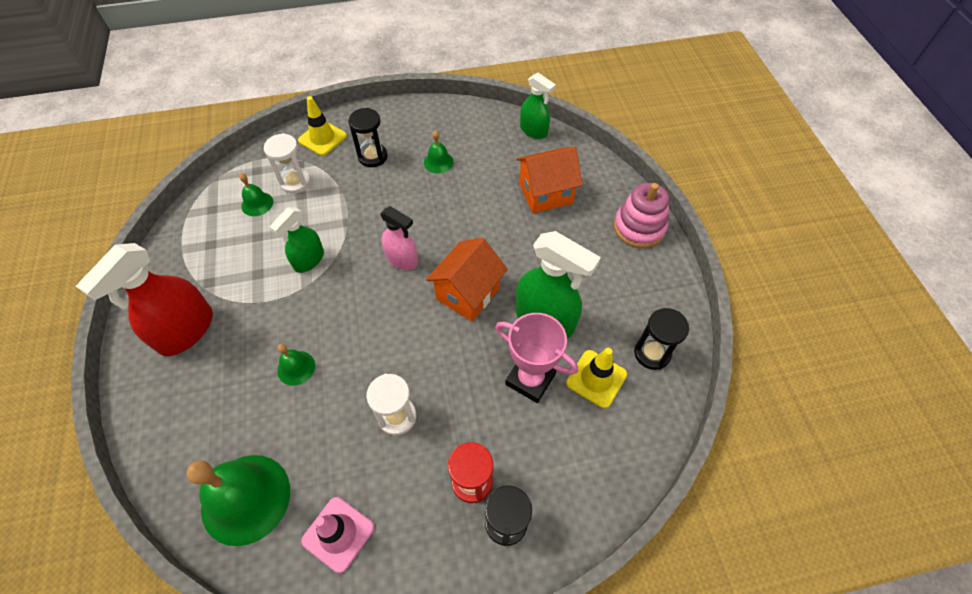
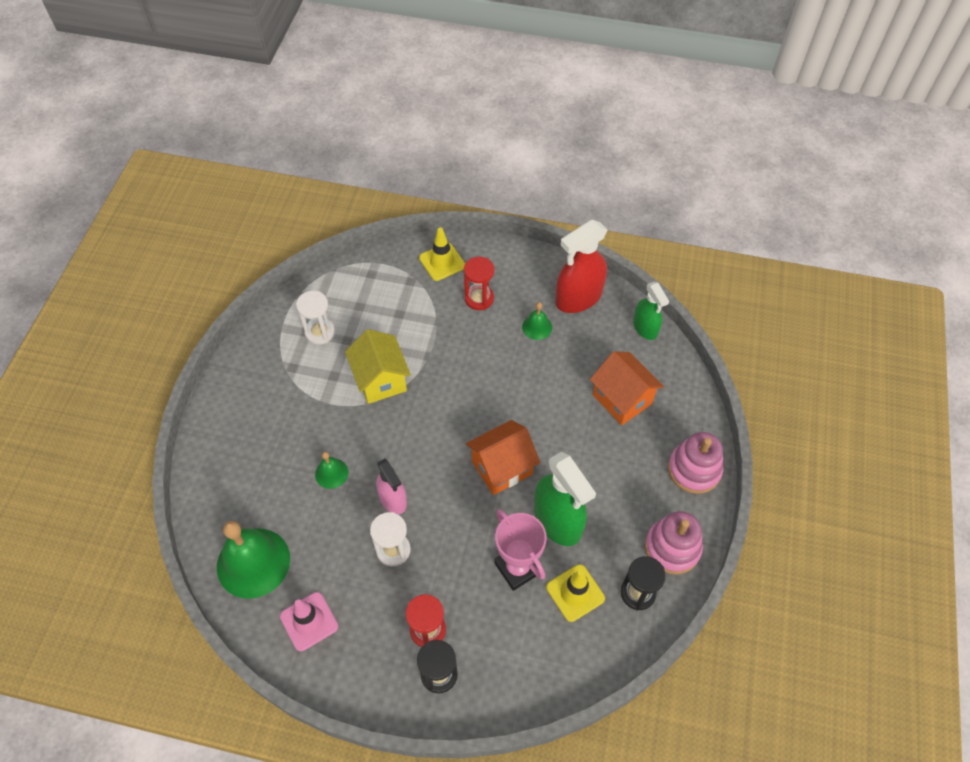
camera: 25 degrees right, 0 degrees up
red spray bottle [76,243,213,356] -> red spray bottle moved to [555,220,608,313]
green bell [239,173,273,216] -> none
white hourglass [264,133,311,194] -> white hourglass moved to [296,291,335,345]
green spray bottle [270,207,324,273] -> yellow house [345,329,411,404]
black hourglass [348,108,388,167] -> red hourglass [464,257,494,310]
pink spray bottle [380,206,418,270] -> pink spray bottle moved to [376,459,407,514]
orange house [516,147,583,213] -> orange house turned 45 degrees clockwise [590,351,664,425]
none -> pink stacking toy [645,511,703,574]

